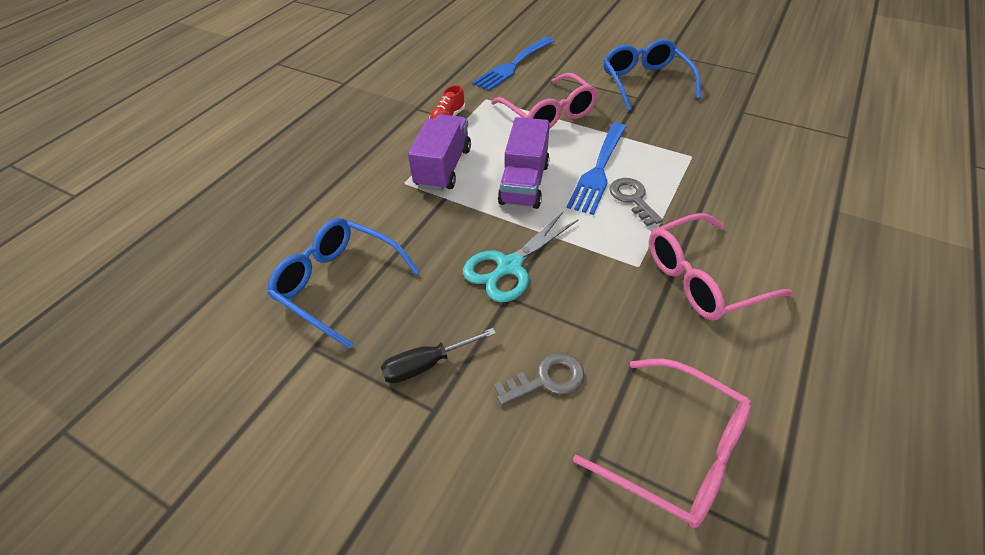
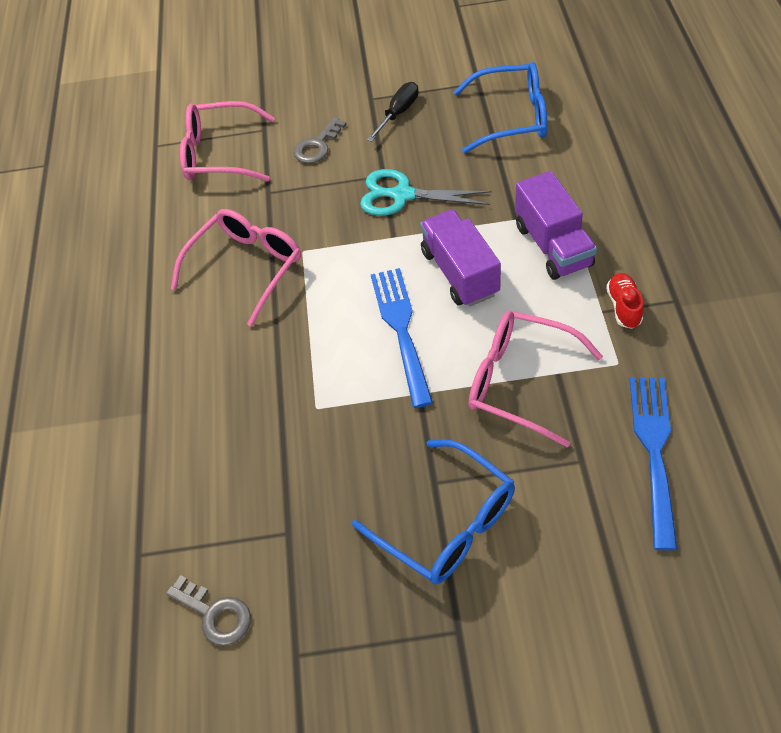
camera: 150 degrees right, 5 degrees up
turquoise scissors [463,212,578,302] -> turquoise scissors turned 90 degrees counterclockwise [360,169,492,216]
grey key [609,178,663,226] -> grey key moved to [166,575,251,646]

